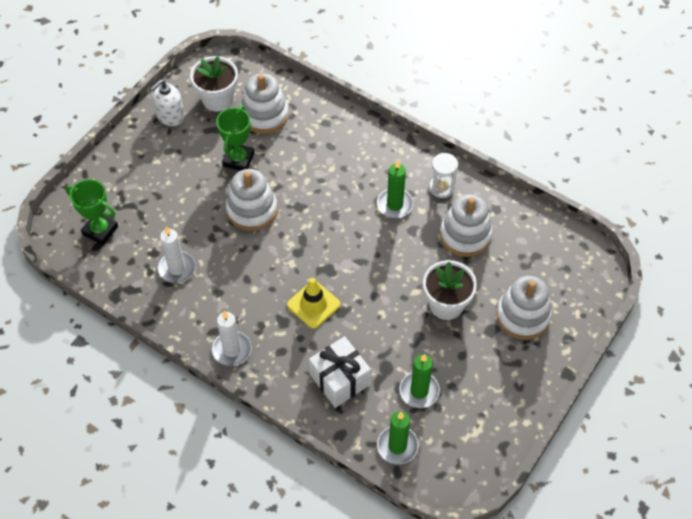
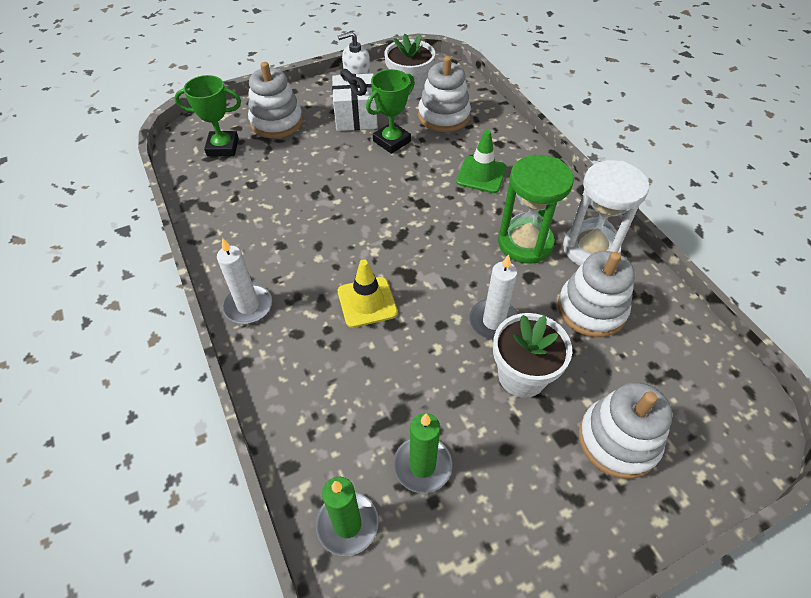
camera: 30 degrees right, 5 degrees down
green trophy [65,179,118,245] -> green trophy turned 60 degrees counterclockwise [174,75,241,157]
white candle [158,226,196,283] -> white candle moved to [469,254,518,340]
white stacking toy [226,169,277,231] -> white stacking toy moved to [248,62,303,138]
white gift [309,336,371,408] -> white gift moved to [332,69,378,131]
green candle [377,160,413,218] -> green hourglass [498,155,574,264]
white hourglass [429,153,458,198] -> white hourglass [563,160,649,266], size x1.73
none -> green traffic cone [456,130,507,193]

